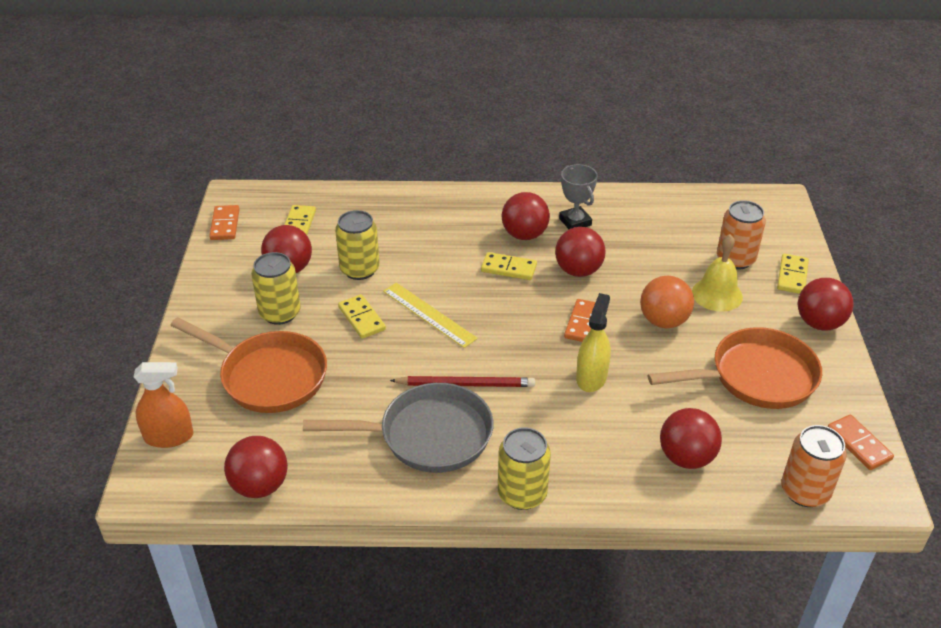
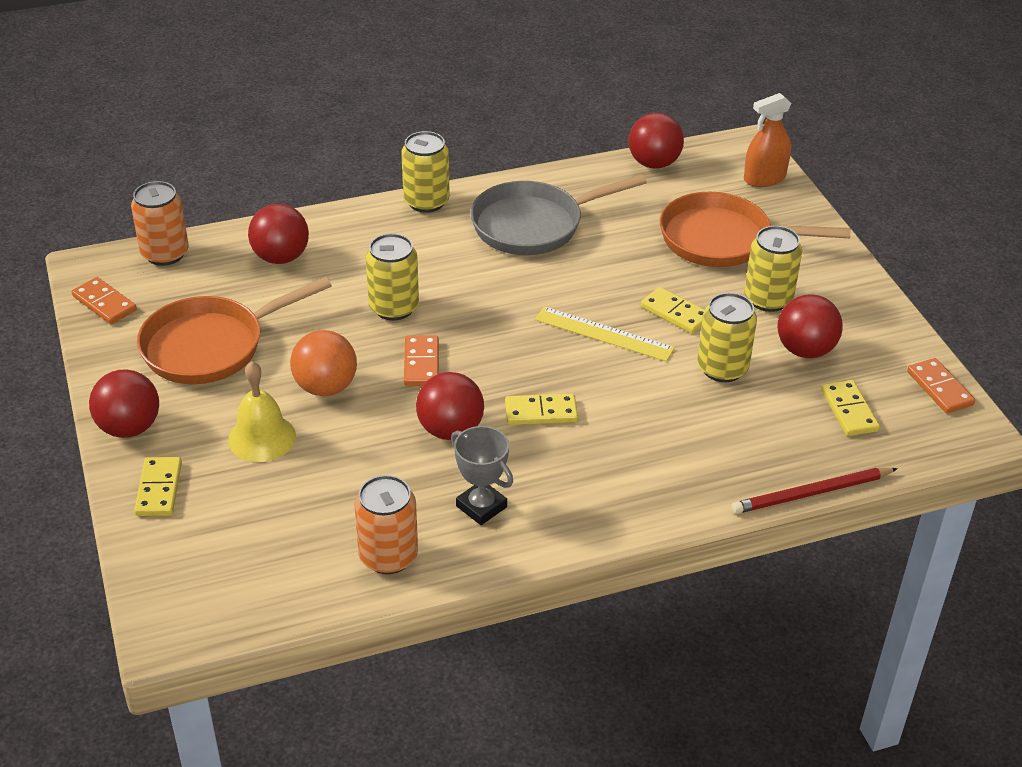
camera: 160 degrees right, 0 degrees up
red pencil [390,376,535,387] -> red pencil moved to [731,468,898,514]
red ball [502,192,550,240] -> none
yellow spray bottle [576,293,611,392] -> yellow can [366,233,419,320]
orange can [717,200,766,269] -> orange can moved to [354,475,418,574]

